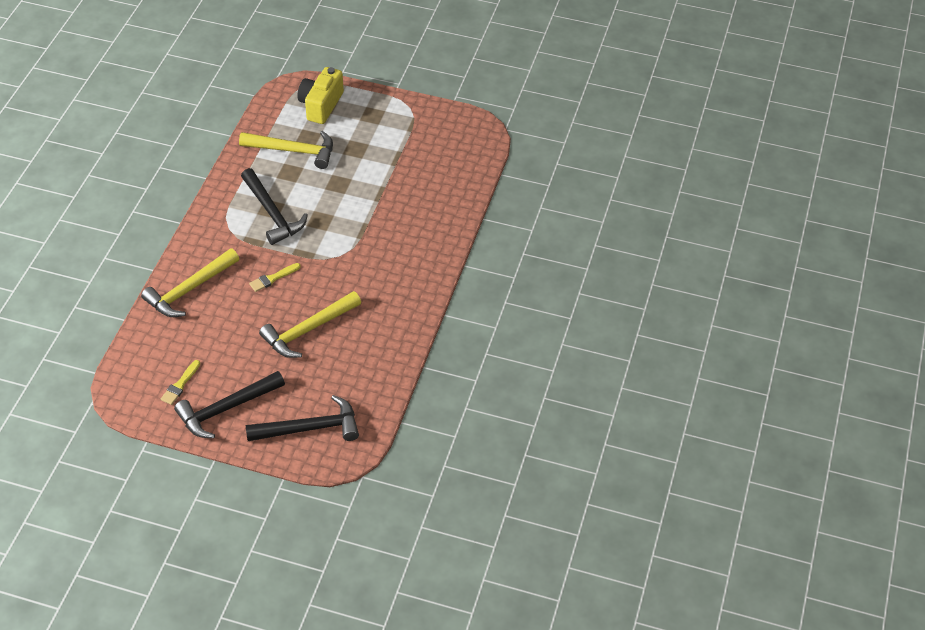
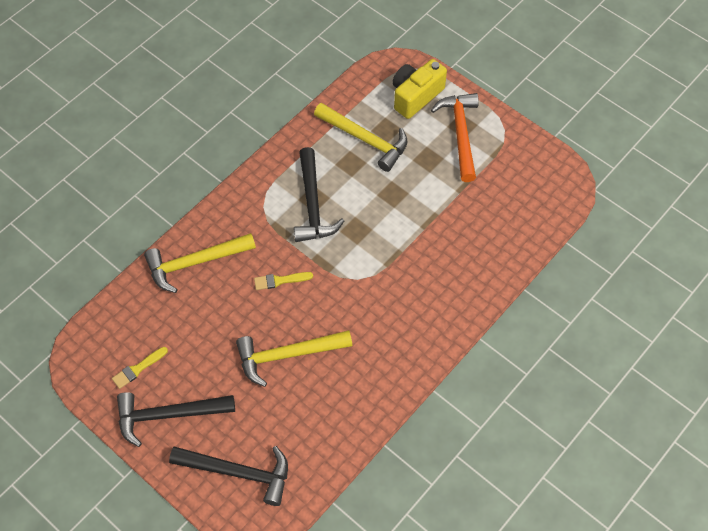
camera: 25 degrees right, 10 degrees up
none -> orange hammer [431,93,479,182]

